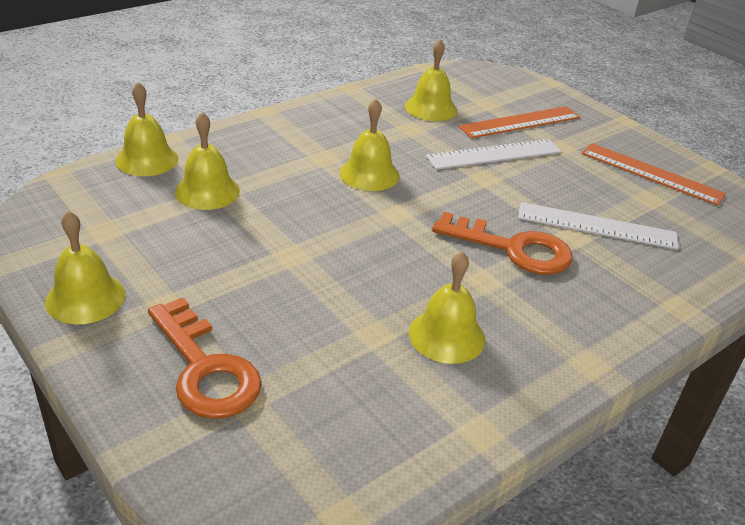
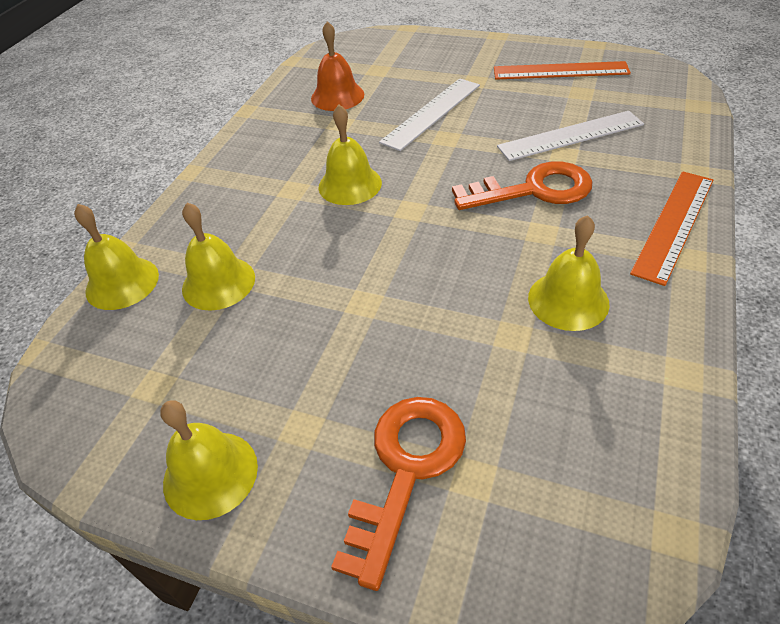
camera: 25 degrees left, 10 degrees up
orange key [148,297,262,419] -> orange key turned 90 degrees counterclockwise [331,397,466,591]
yellow bell [405,39,457,121] -> orange bell [311,21,364,111]
orange ruler [458,106,580,138] -> orange ruler moved to [630,171,713,286]

